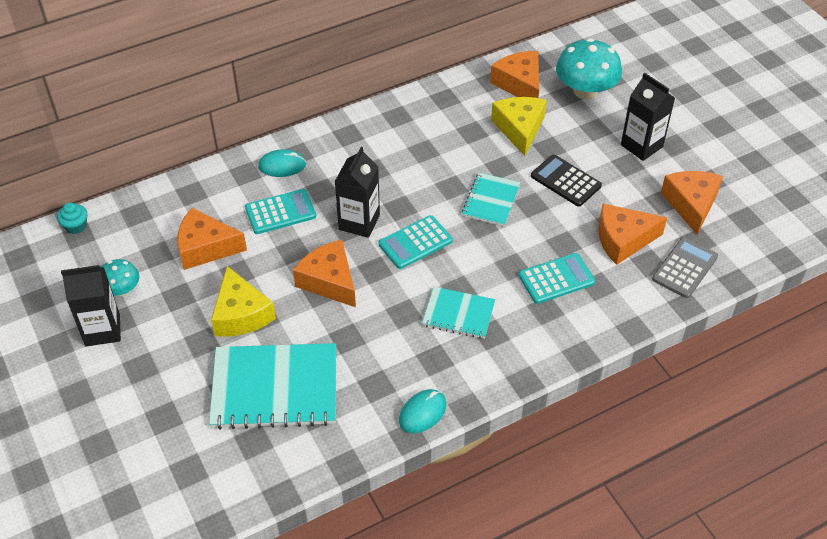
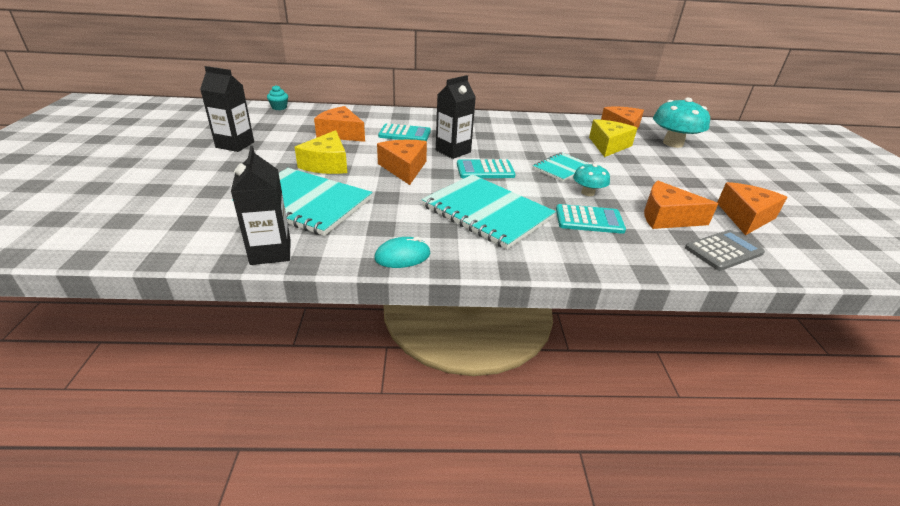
camera: 25 degrees right, 15 degrees down
turquoise mushroom [102,259,139,296] -> turquoise mushroom moved to [573,163,610,196]
turquoise mouse [258,149,306,177] -> none
turquoise notebook [422,287,496,339] -> turquoise notebook [422,174,556,249], size x1.82
black calculator [531,154,602,207] -> none
black carton [621,72,675,161] -> black carton moved to [231,146,291,265]

